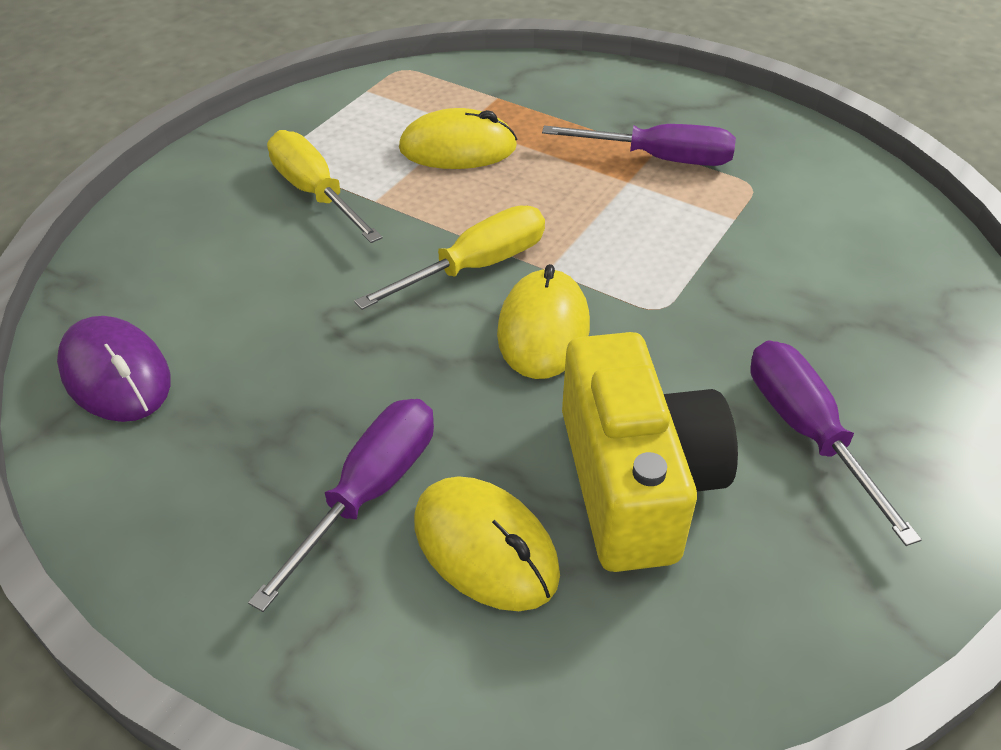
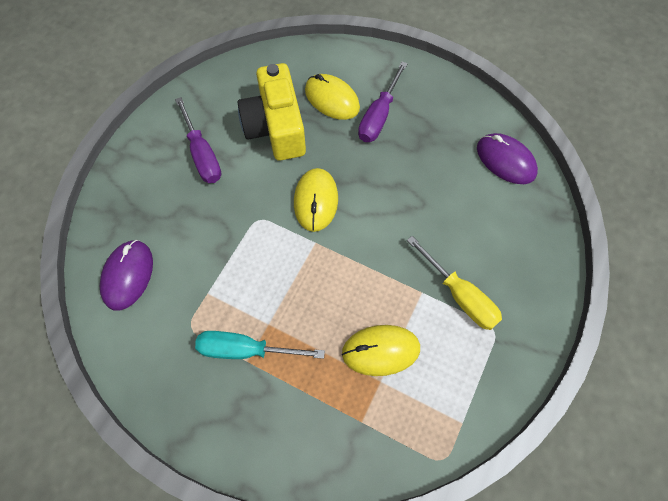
camera: 175 degrees right, 20 degrees up
yellow screwdriver [354,205,545,310] -> none
purple screwdriver [542,124,736,166] -> turquoise screwdriver [195,331,325,359]
none -> purple mouse [99,240,153,311]

